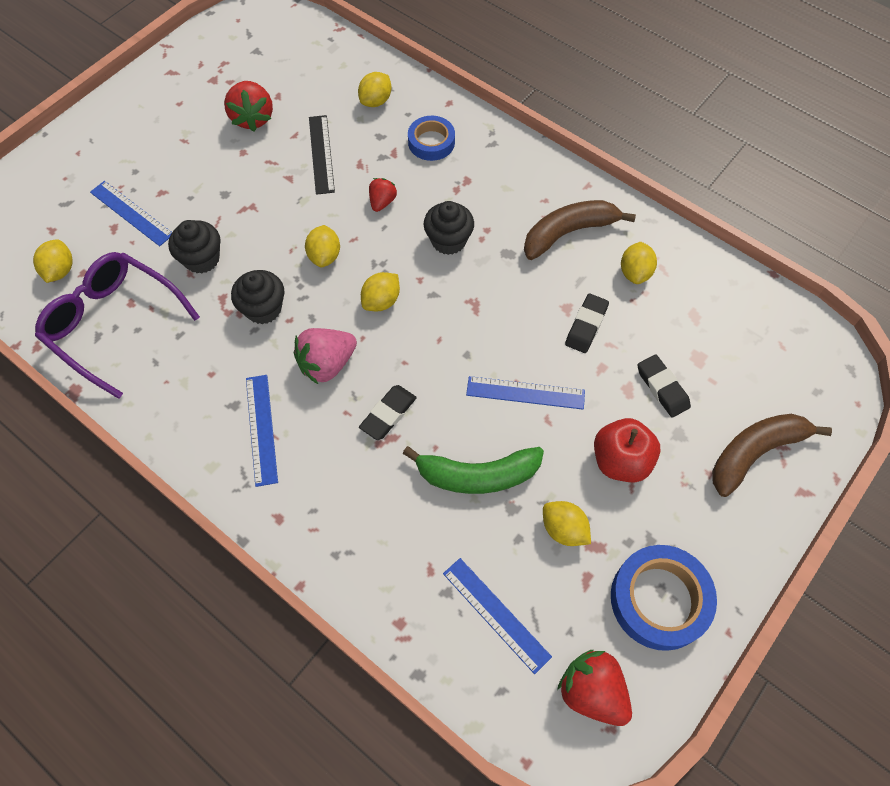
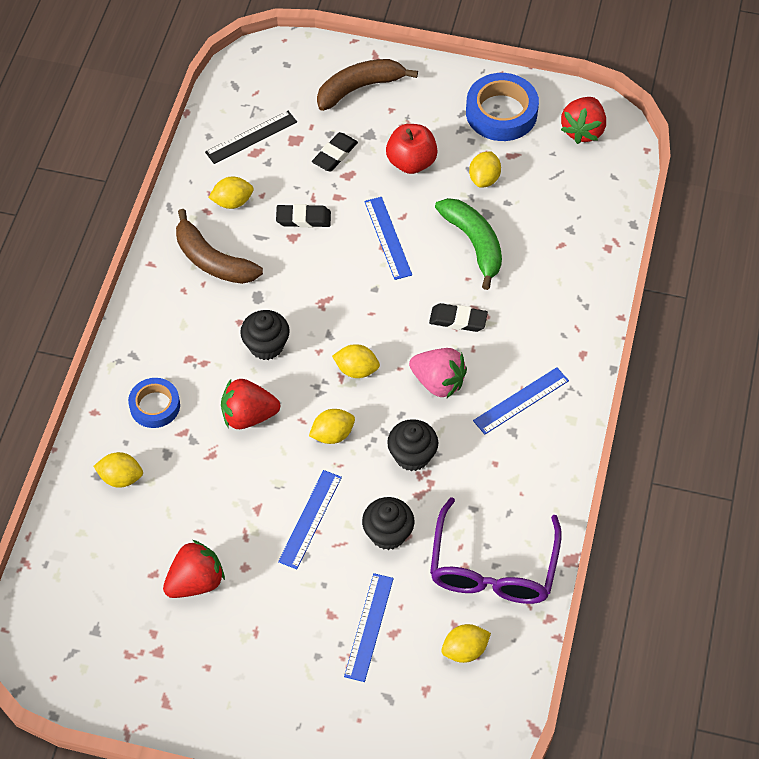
camera: 115 degrees left, 5 degrees down
black ruler [309,115,335,195] -> black ruler moved to [205,111,297,164]
red strawberry [369,178,397,212] -> red strawberry [221,379,280,429], size x1.72
blue ruler [443,558,552,674] -> blue ruler moved to [278,470,342,569]
brown banana [712,414,832,497] -> brown banana turned 120 degrees clockwise [317,59,418,111]

